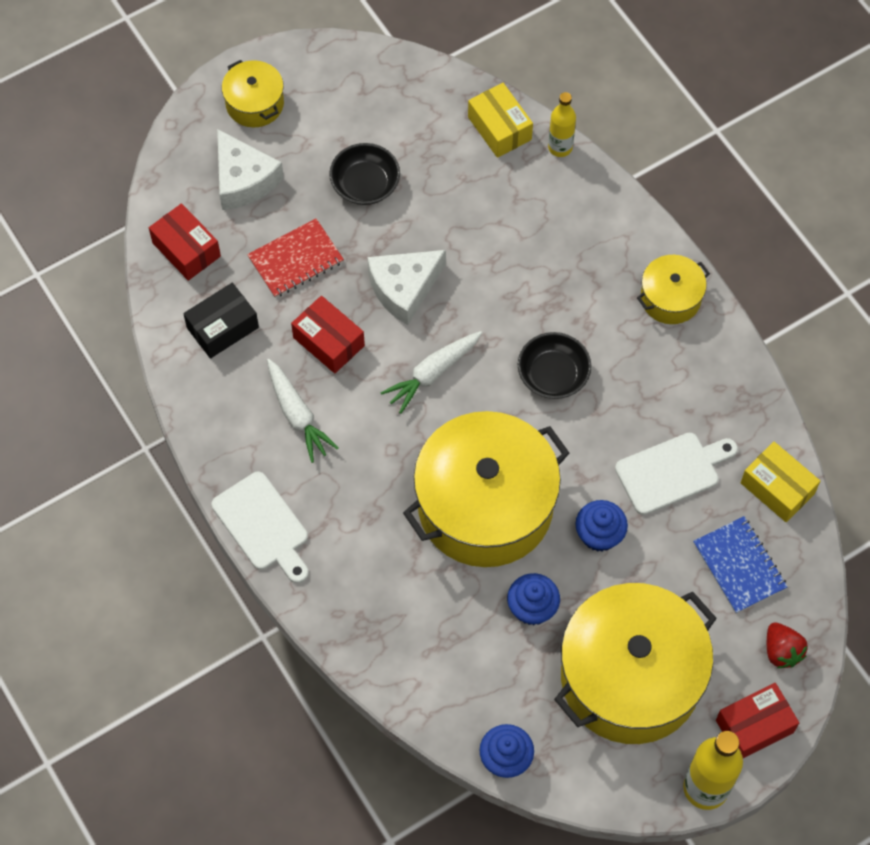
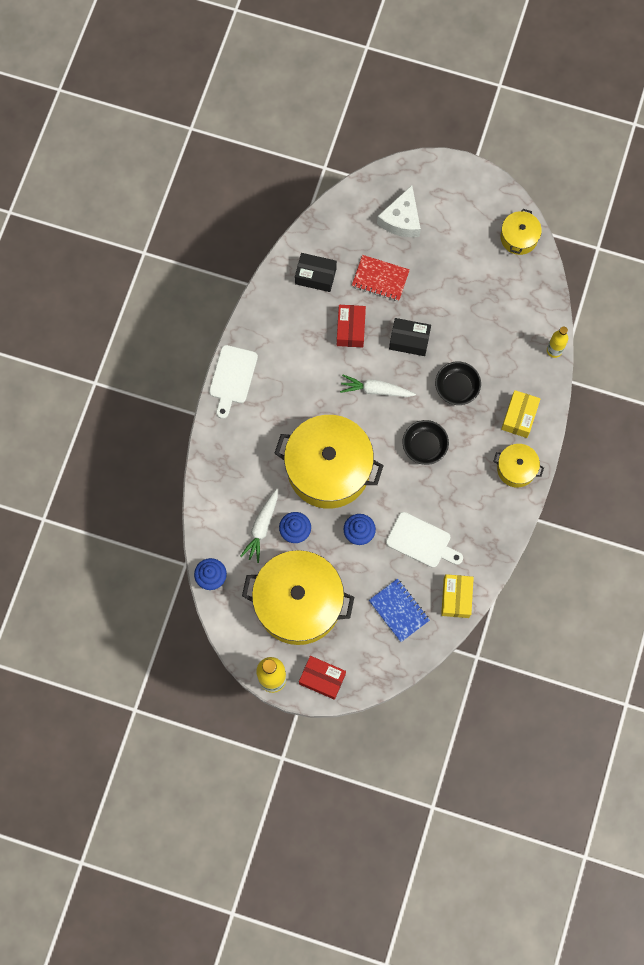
camera: 50 degrees right, 10 degrees up
red box [149,203,221,281] -> none
yellow pot [222,60,284,128] -> yellow pot moved to [501,209,542,255]
white carrot [267,359,339,463] -> white carrot moved to [240,489,278,563]
black bowl [329,143,400,205] -> black bowl moved to [435,362,481,405]
white cheese [367,250,446,325] -> black box [389,318,431,356]
yellow box [468,83,533,158] -> yellow box moved to [501,390,540,438]
blue notebook [693,516,788,614] -> blue notebook turned 60 degrees counterclockwise [369,578,430,642]
red strawberry [767,623,808,668] -> none

